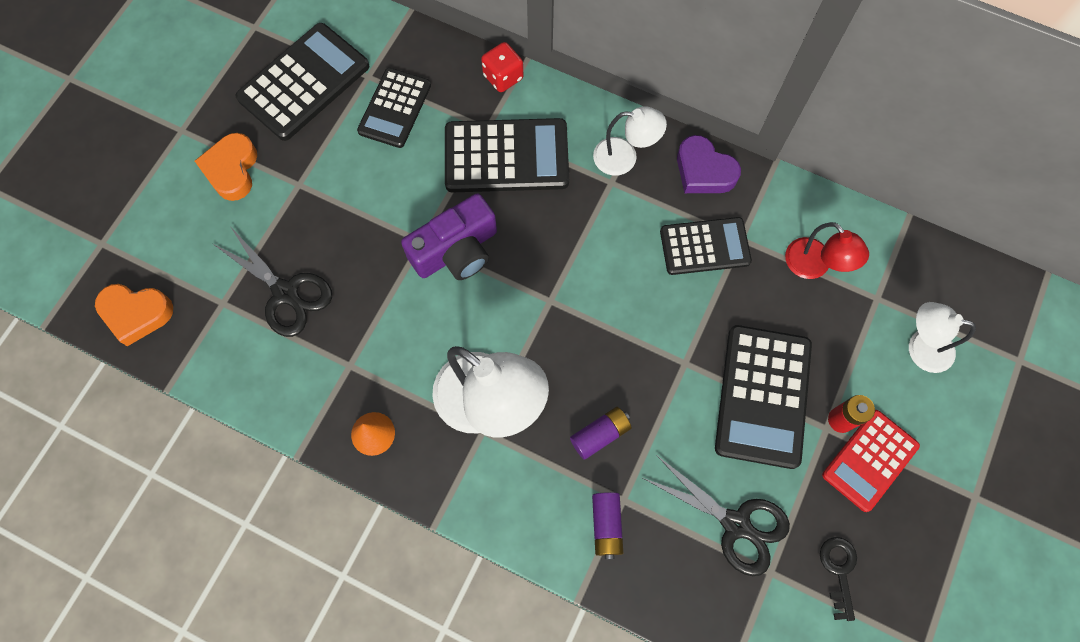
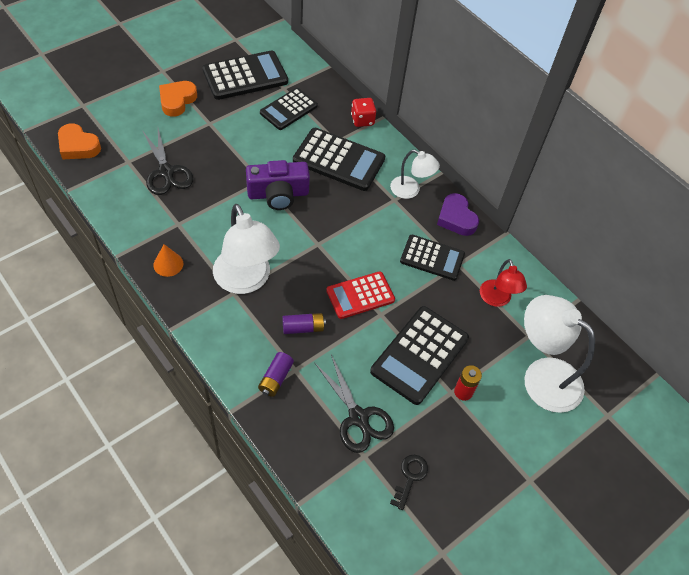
camera: 20 degrees right, 15 degrees down
red calculator [822,410,920,512] -> red calculator moved to [326,271,395,319]
white lamp [909,302,976,373] -> white lamp [524,295,595,413], size x1.76

